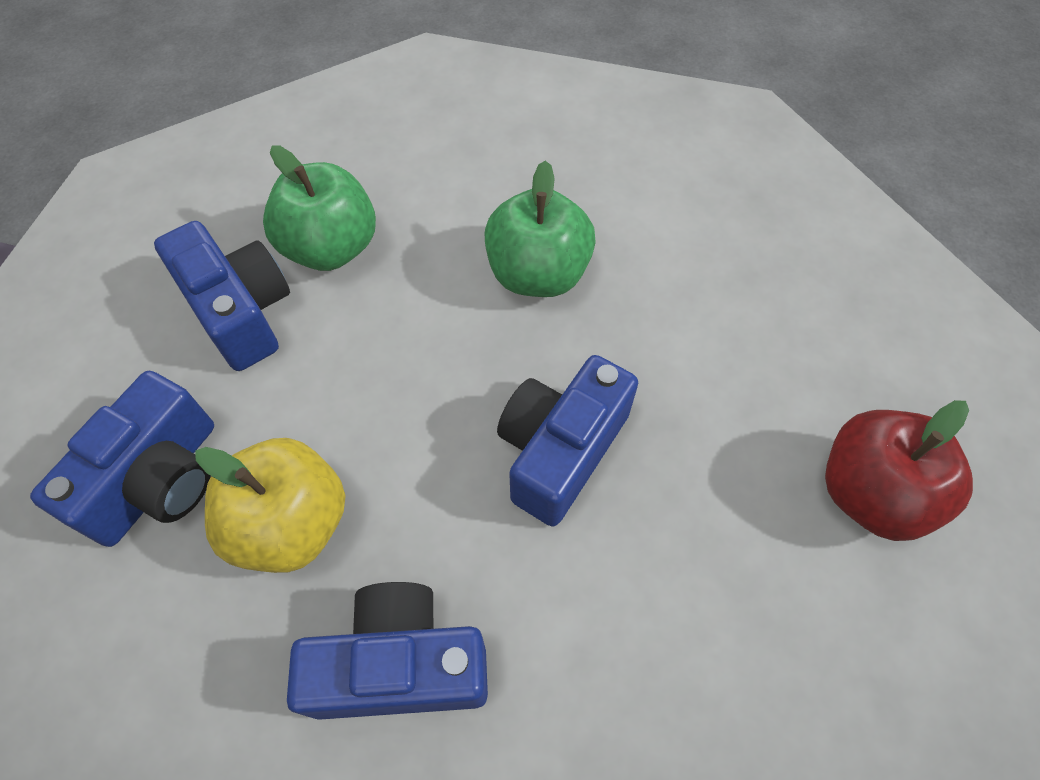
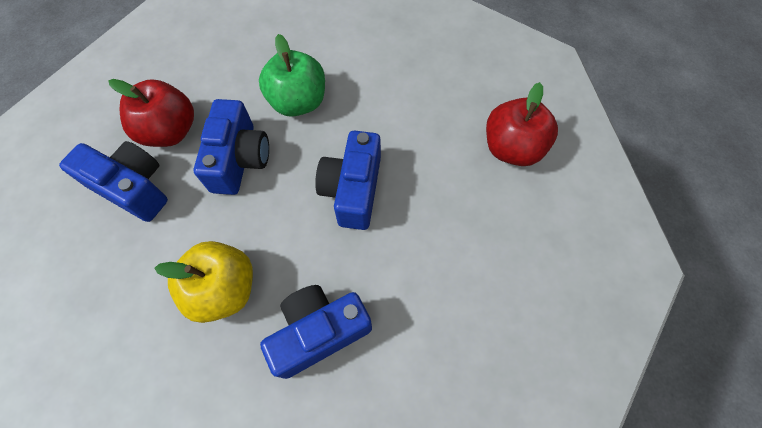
camera: 25 degrees left, 5 degrees up
blue camera [30,371,214,547] -> blue camera moved to [194,99,269,195]
green apple [263,145,376,271] -> red apple [108,79,194,147]

